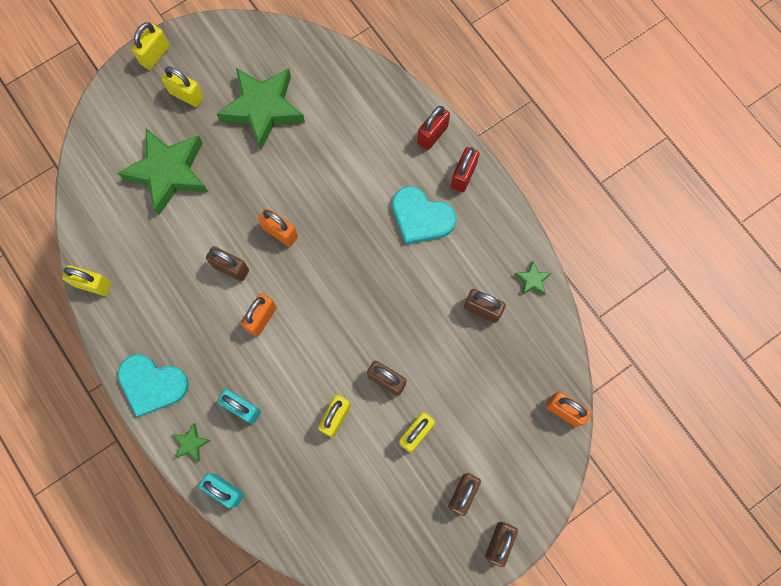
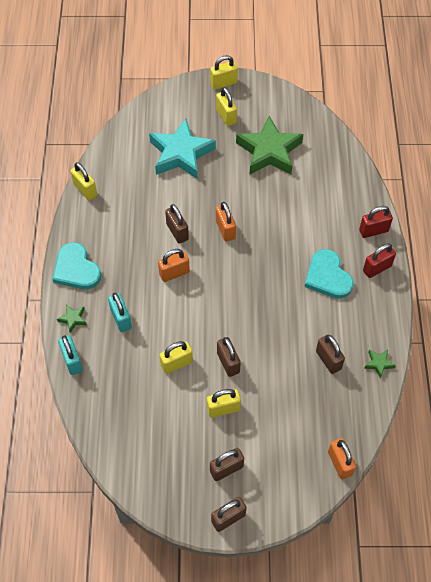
camera: 35 degrees right, 15 degrees down
green star [118,128,208,215] -> turquoise star [149,119,216,179]

